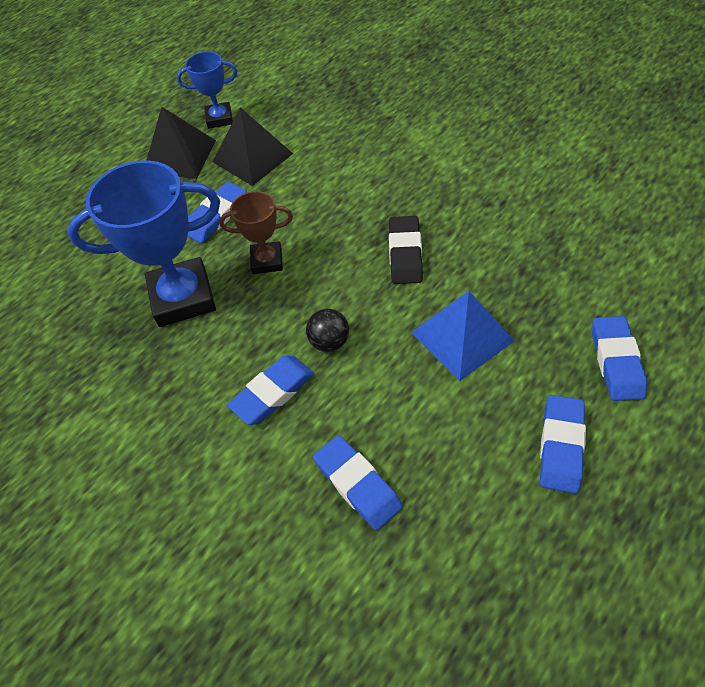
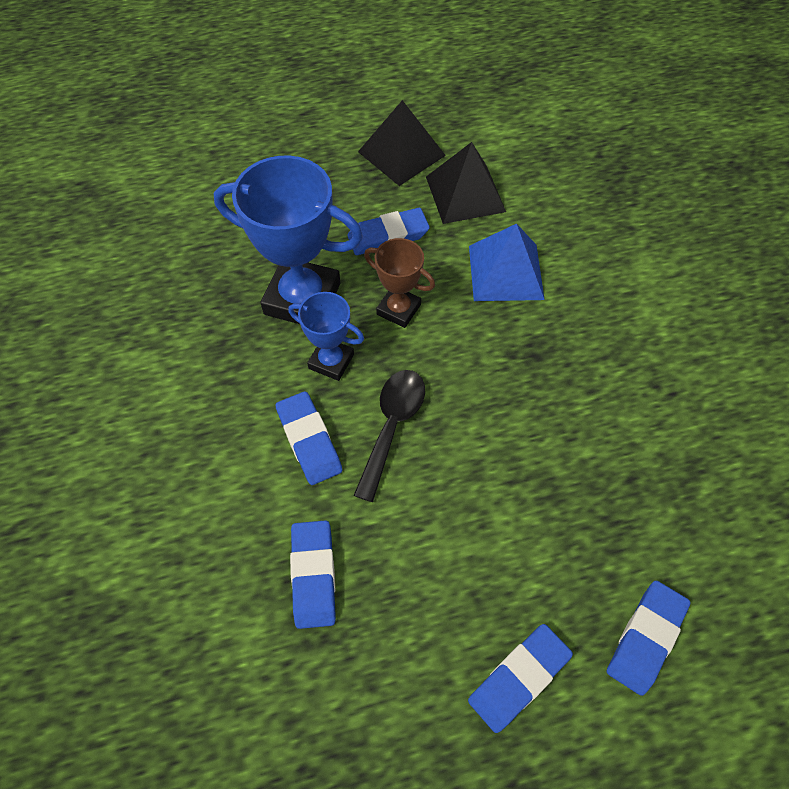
camera: 30 degrees right, 5 degrees up
blue trophy [177,51,237,129] -> blue trophy moved to [288,292,364,381]
blue eraser [227,355,314,425] -> blue eraser turned 75 degrees clockwise [275,391,342,485]
black ball [306,309,349,352] -> black spoon [353,370,425,502]
black eraser [389,216,423,284] -> none
blue pyramid [411,291,515,381] -> blue pyramid moved to [469,224,545,301]

